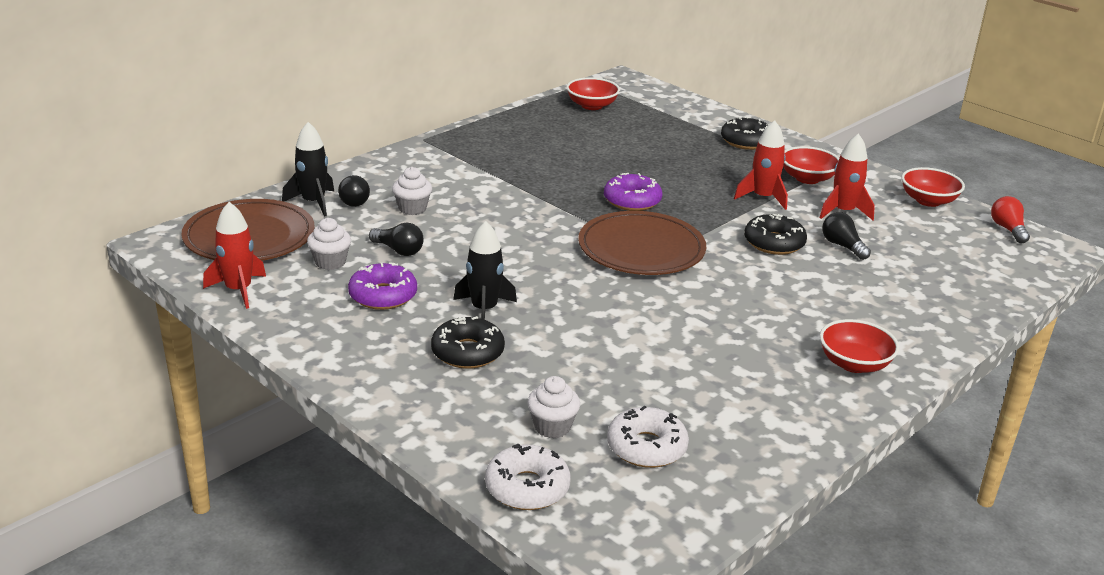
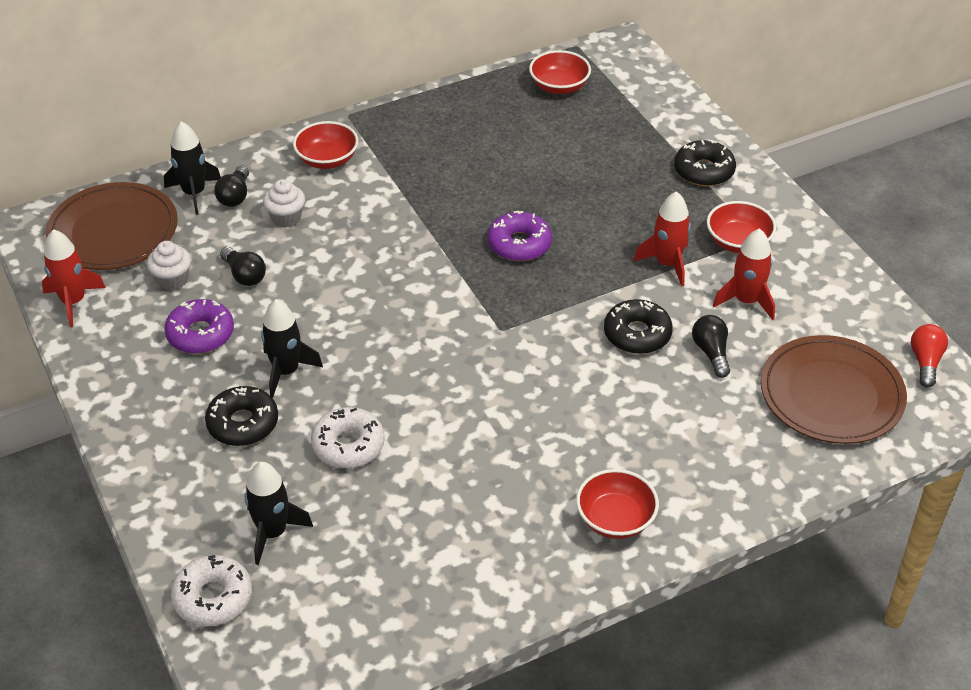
camera: 20 degrees right, 15 degrees up
white cupcake [527,376,580,438] -> black rocket [245,462,313,565]
brown plate [578,211,706,275] -> brown plate moved to [761,335,907,444]
white donut [607,406,689,468] -> white donut moved to [311,407,385,468]
red bowl [901,167,965,207] -> red bowl moved to [293,121,358,169]

